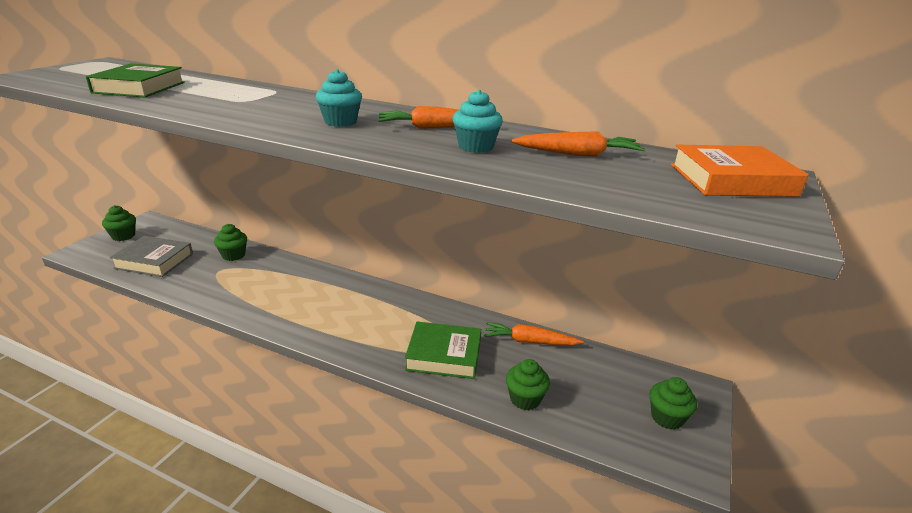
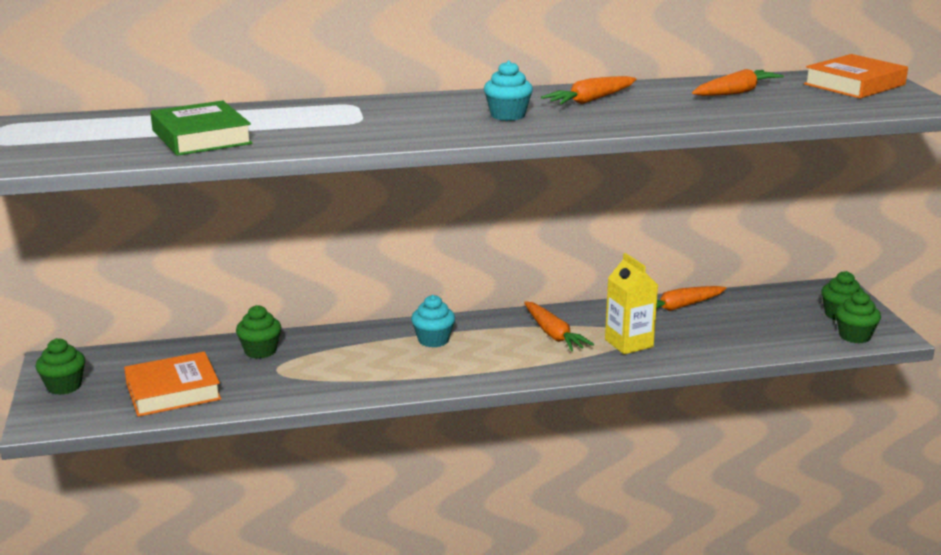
camera: 35 degrees left, 5 degrees down
grey book [110,236,193,277] -> orange book [124,351,221,417]
green book [405,321,481,379] -> yellow carton [605,253,658,354]
turquoise cupcake [453,90,503,153] -> turquoise cupcake moved to [411,295,455,347]
green cupcake [506,359,550,410] -> green cupcake moved to [836,291,881,343]
none -> orange carrot [524,301,594,351]

